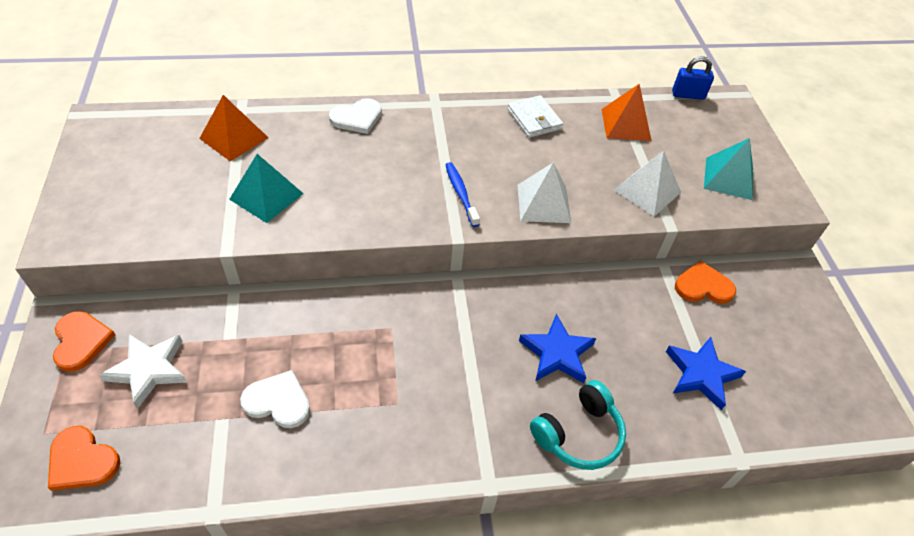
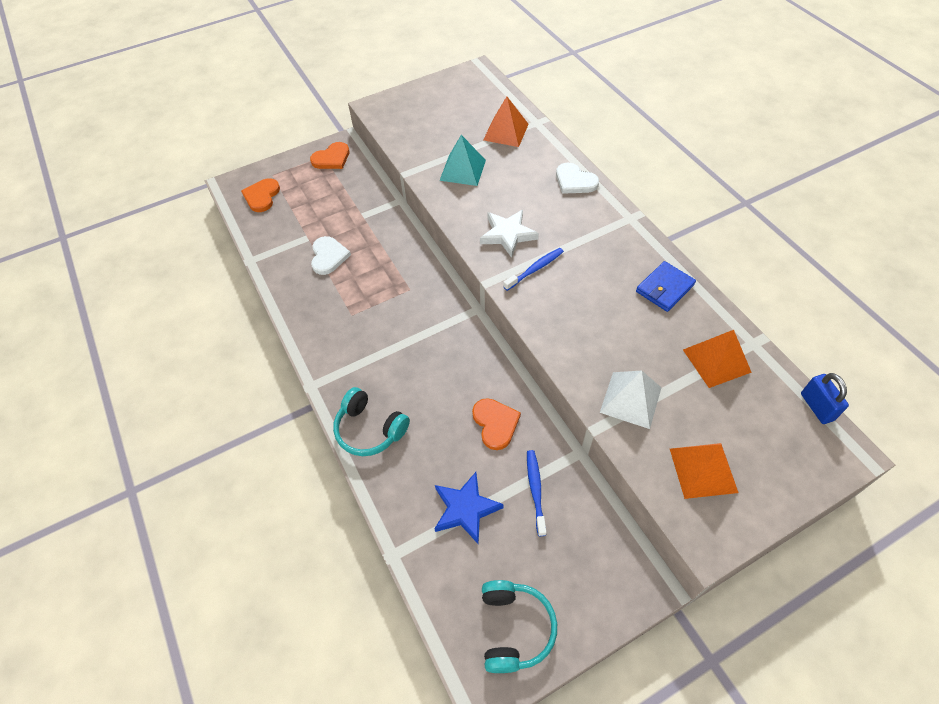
camera: 75 degrees right, 5 degrees up
white star [99,334,187,409] -> white star moved to [480,210,539,258]
white wallet [507,95,563,138] -> blue wallet [636,261,696,312]
white pyramid [518,163,571,223] -> none
blue star [519,314,596,383] -> none
orange heart [675,260,736,304] -> orange heart moved to [472,398,521,450]
turquoise pyramid [704,138,753,200] -> orange pyramid [670,443,739,499]
none -> turquoise headphones [482,580,557,673]
none -> blue toothbrush [527,450,546,536]

